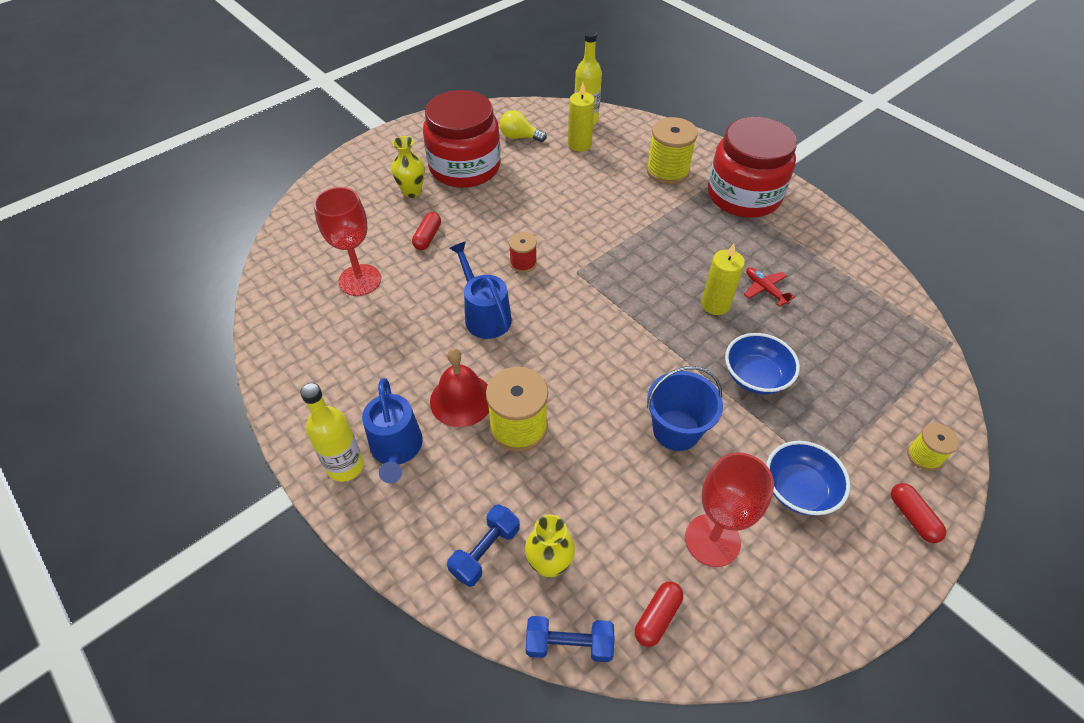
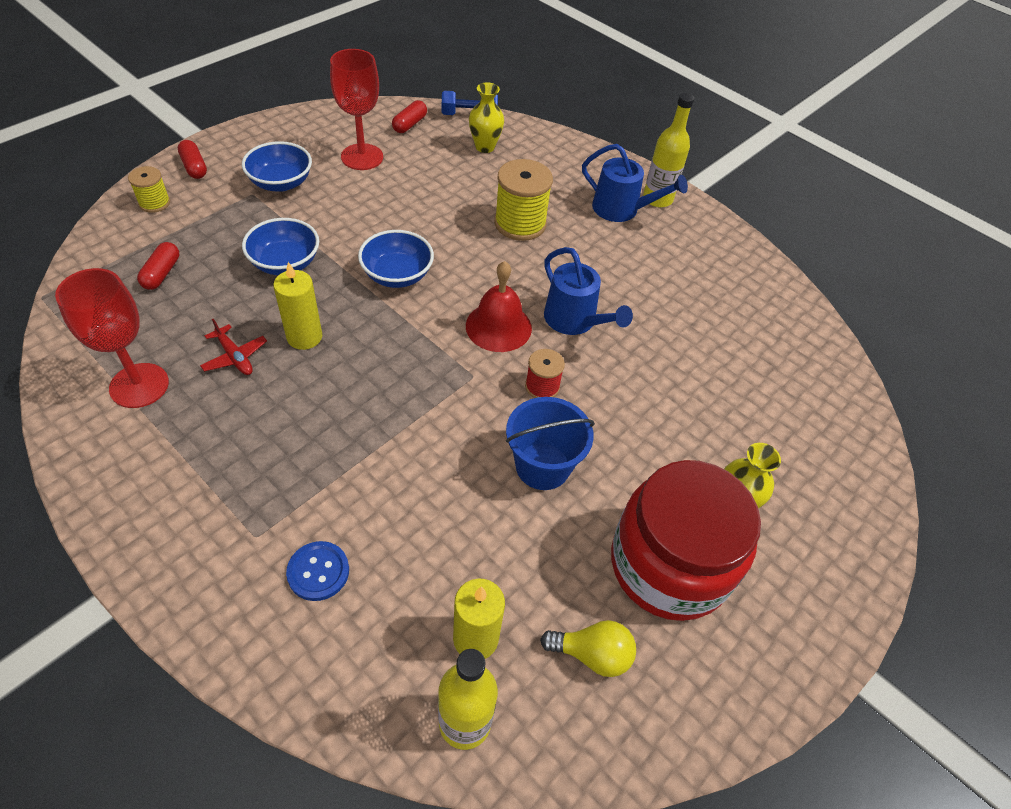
camera: 170 degrees right, 0 degrees up
red goblet [314,187,381,296] -> red goblet moved to [55,268,169,408]
blue watering can [362,378,423,483] -> blue watering can turned 135 degrees clockwise [582,144,688,222]
red capsule [412,212,441,250] -> red capsule moved to [137,242,179,290]
red bell [430,348,489,427] -> red bell moved to [466,261,532,352]
blue dumbbell [447,504,520,587] -> none
yellow spool [646,117,698,184] -> blue button [286,541,349,601]
blue bucket [647,366,723,451] -> blue bucket moved to [506,397,595,490]
red jar [708,117,797,218] -> none
none -> blue bowl [358,230,434,288]

